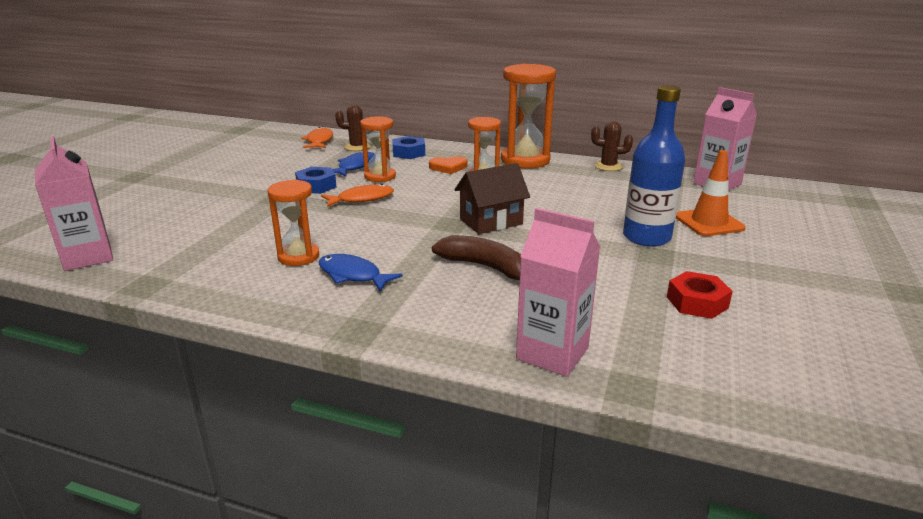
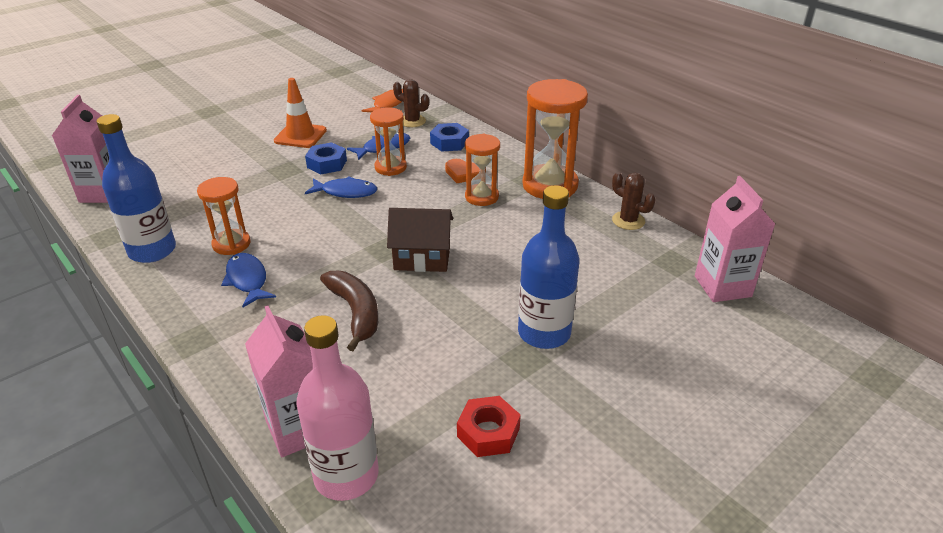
camera: 30 degrees right, 10 degrees up
orange fish [321,184,394,207] -> blue fish [305,176,377,198]
orange traffic cone [676,150,746,236] -> orange traffic cone moved to [274,78,327,148]
none -> blue bottle [97,114,176,263]
none -> pink bottle [296,315,379,501]

